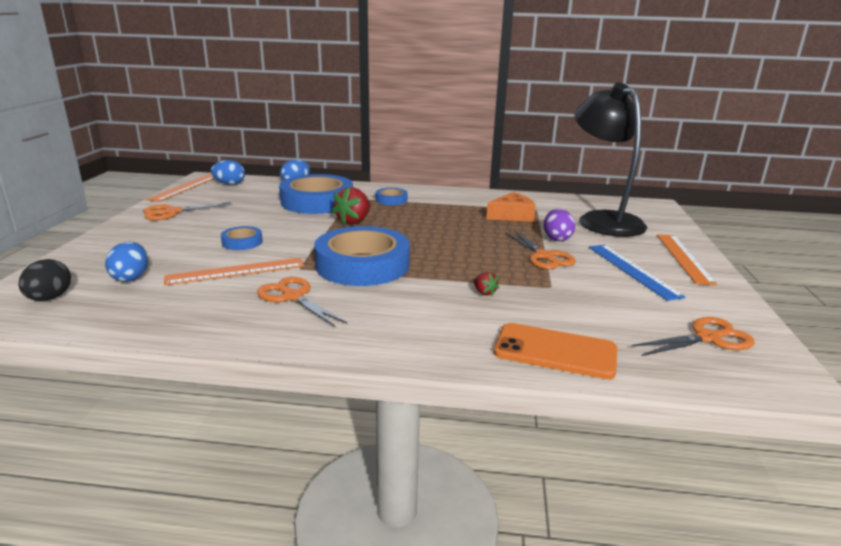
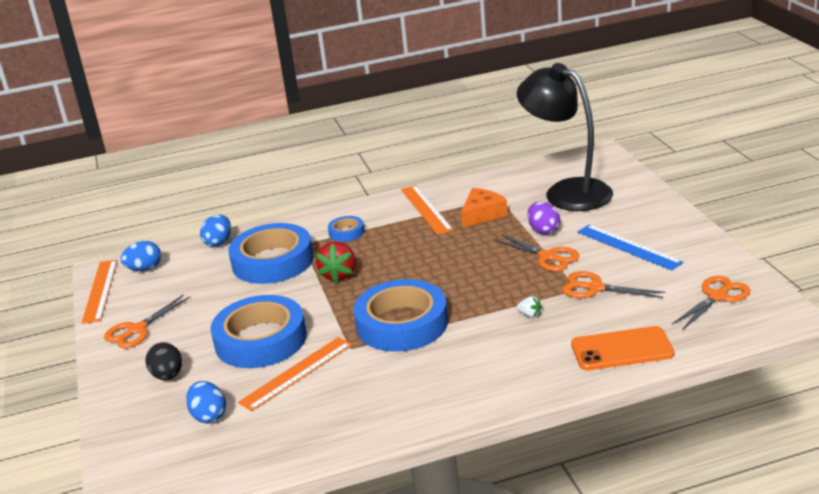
camera: 20 degrees left, 5 degrees up
black egg [18,259,71,301] -> black egg moved to [145,342,182,380]
blue tape [221,226,263,250] -> blue tape [210,295,307,368], size x2.21
orange scissors [257,277,347,327] -> orange scissors moved to [562,271,665,298]
red strawberry [474,272,499,296] -> white strawberry [517,296,542,318]
orange ruler [657,234,717,285] -> orange ruler moved to [401,185,453,235]

